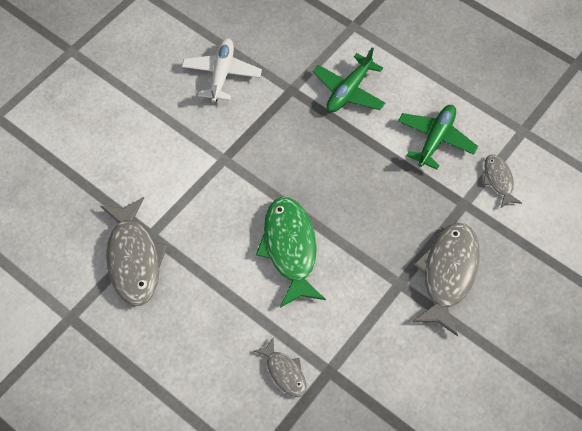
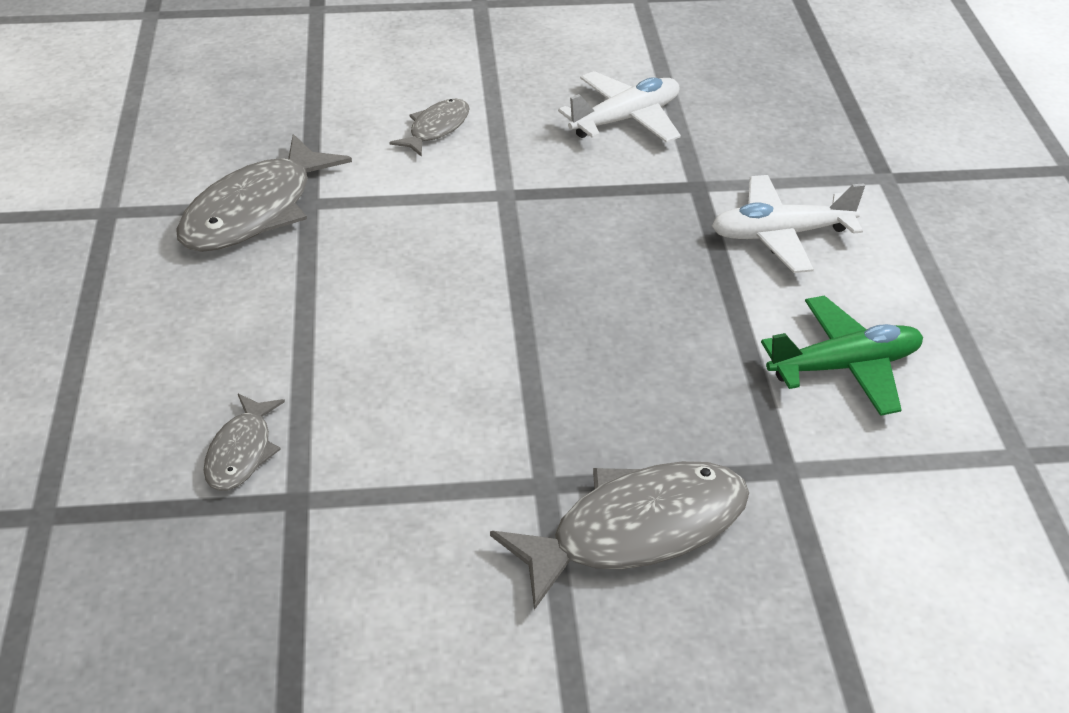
camera: 45 degrees right, 20 degrees down
green fish [256,197,326,308] -> none
green plane [313,47,385,112] -> white plane [712,175,865,273]
grey fish [483,154,522,208] -> grey fish moved to [389,99,469,157]

